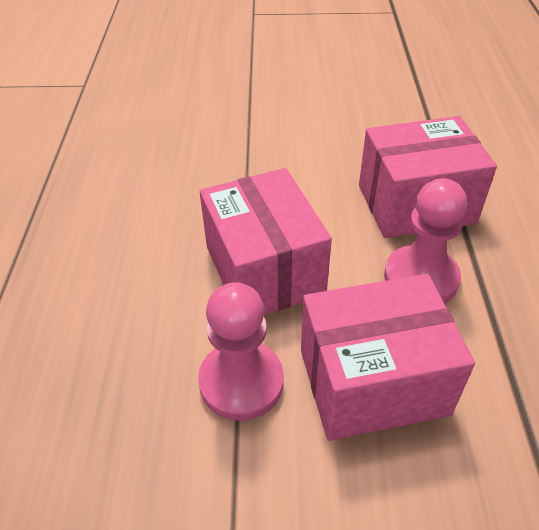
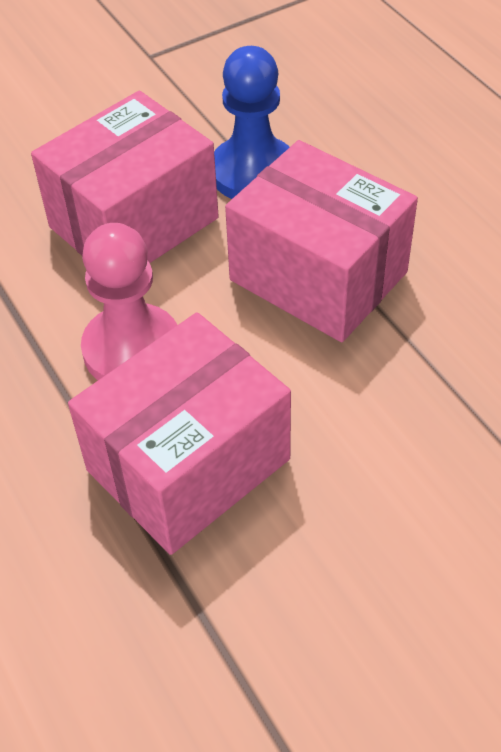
camera: 150 degrees right, 5 degrees up
pink pawn [198,282,284,421] -> blue pawn [214,46,290,199]

